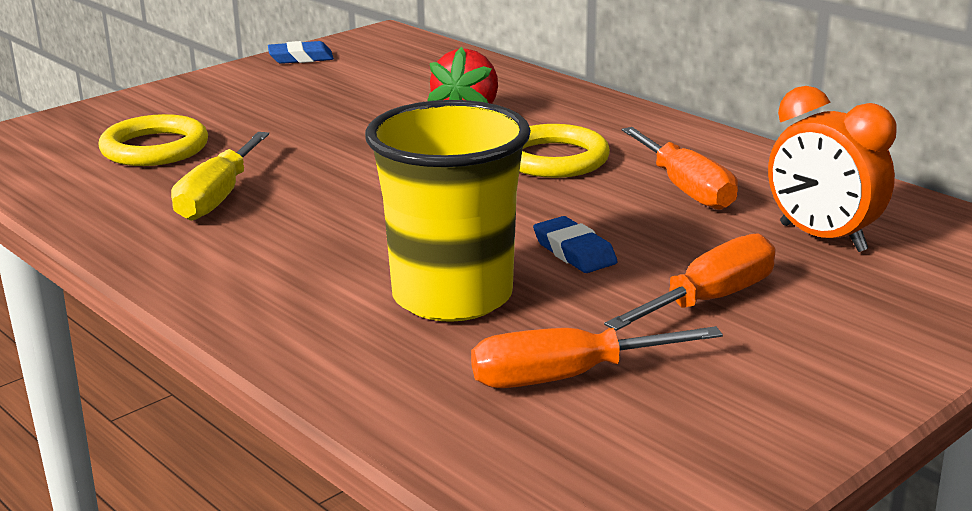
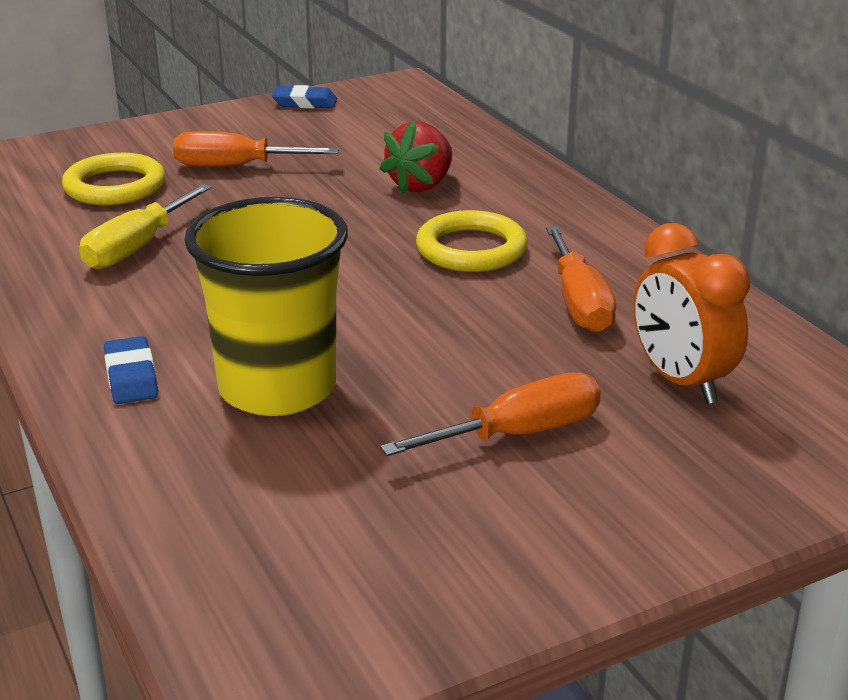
camera: 15 degrees right, 5 degrees up
orange screwdriver [471,326,723,388] -> orange screwdriver moved to [173,131,339,167]
blue eraser [533,216,618,273] -> blue eraser moved to [104,336,158,404]

